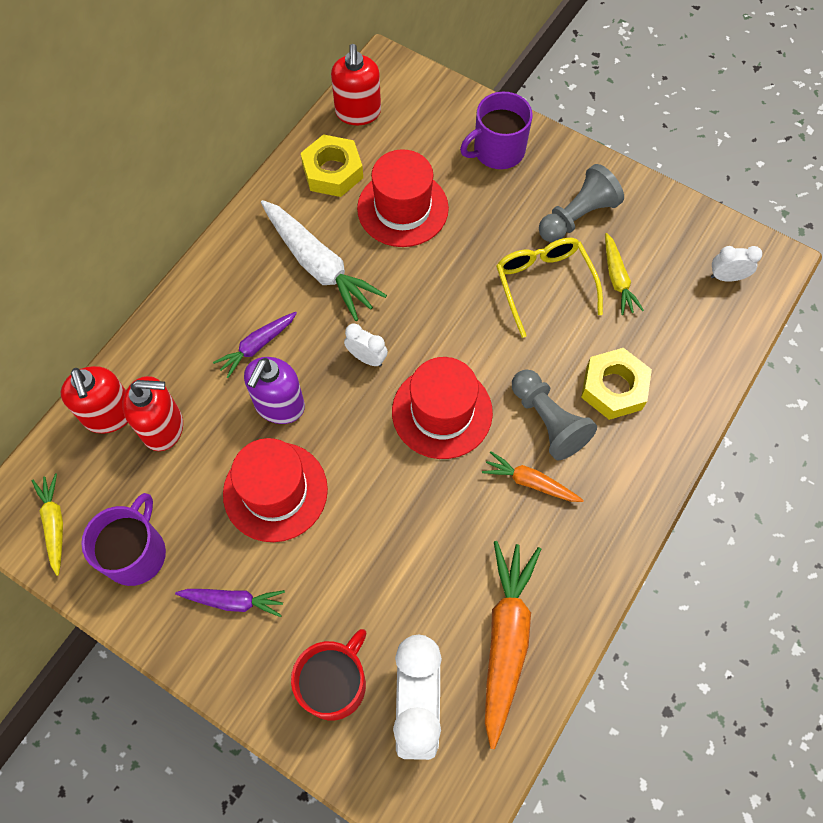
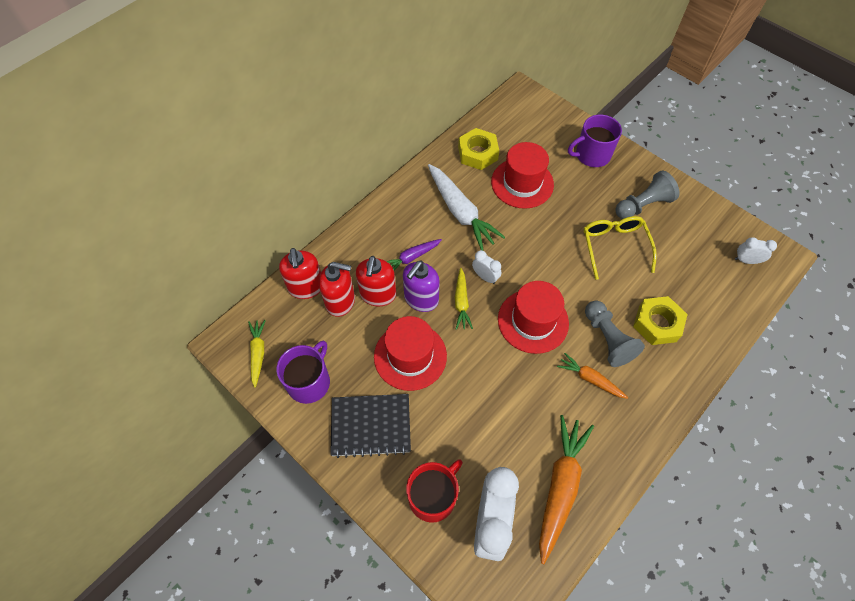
camera: 10 degrees right, 5 degrees down
purple carrot [175,589,285,617] -> black notebook [330,394,411,458]
red soap dispenser [331,44,381,125] -> red soap dispenser moved to [356,256,396,307]
yellow carrot [605,233,644,315] -> yellow carrot moved to [455,268,473,330]

